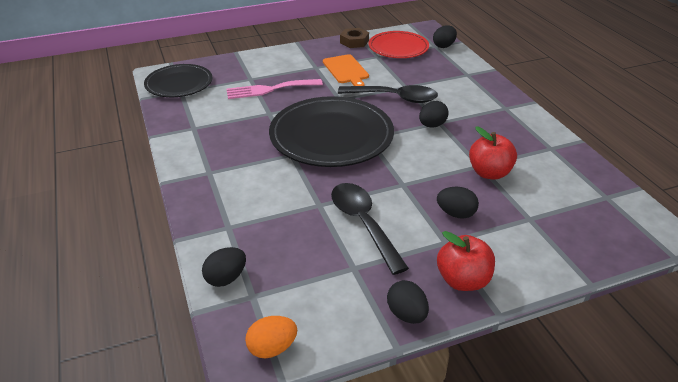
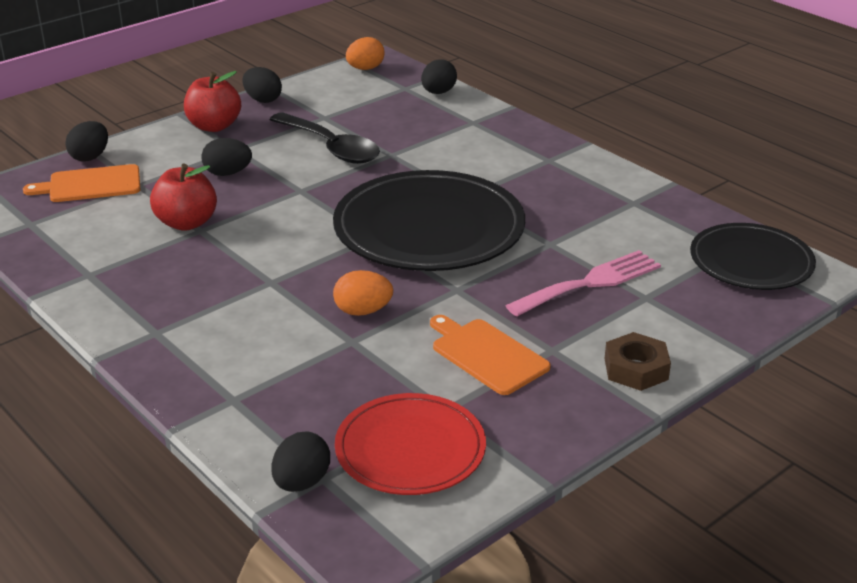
camera: 160 degrees right, 5 degrees down
black spoon [338,85,438,103] -> orange egg [333,270,393,316]
brown nut [340,28,369,48] -> brown nut moved to [604,332,671,391]
black egg [419,101,449,127] -> black egg moved to [65,121,108,162]
none -> orange cutting board [23,164,140,202]

